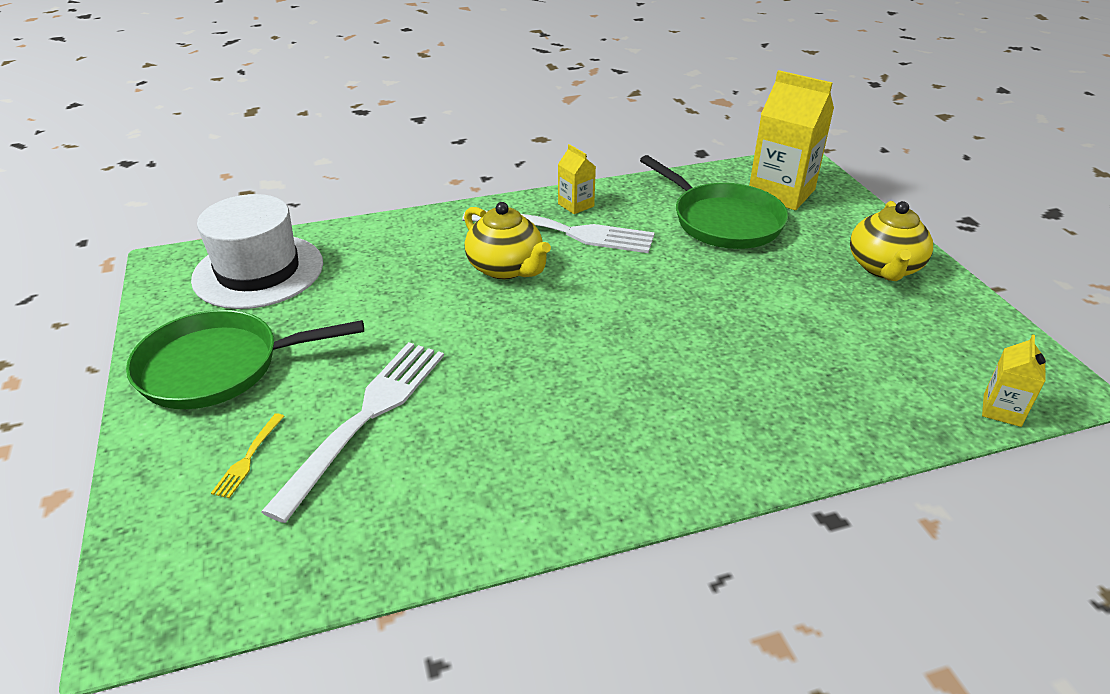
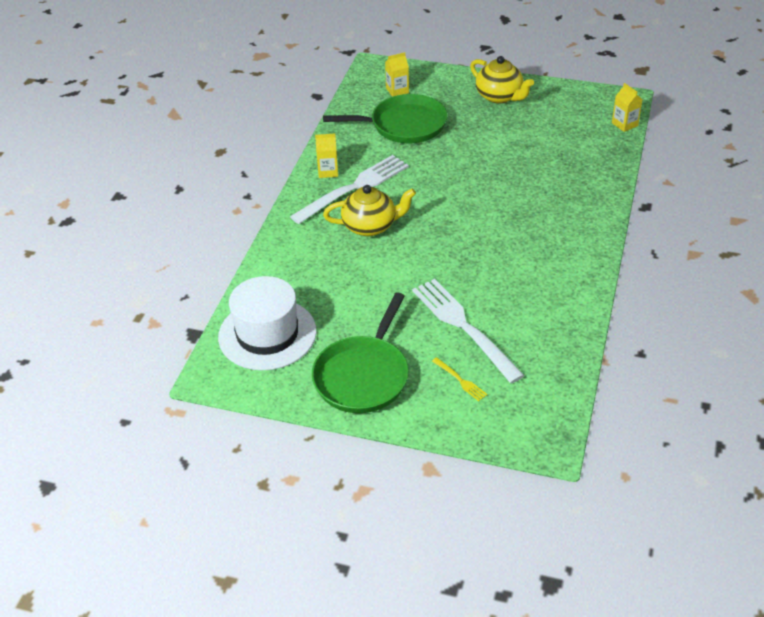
camera: 55 degrees left, 5 degrees up
yellow carton [749,70,834,210] -> yellow carton [385,52,409,97], size x0.50

